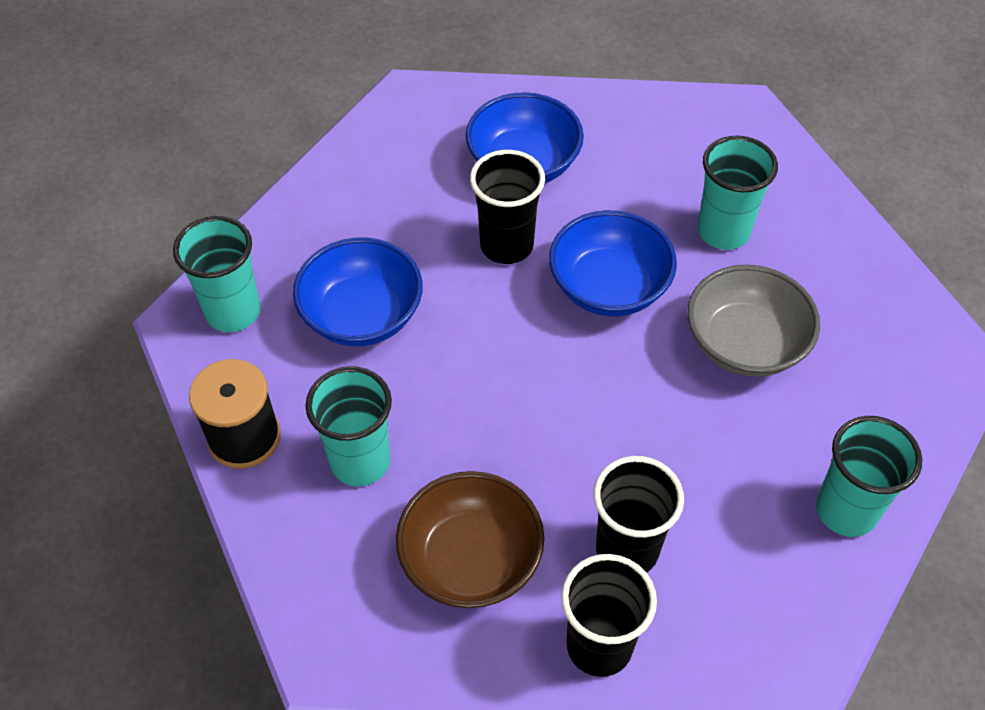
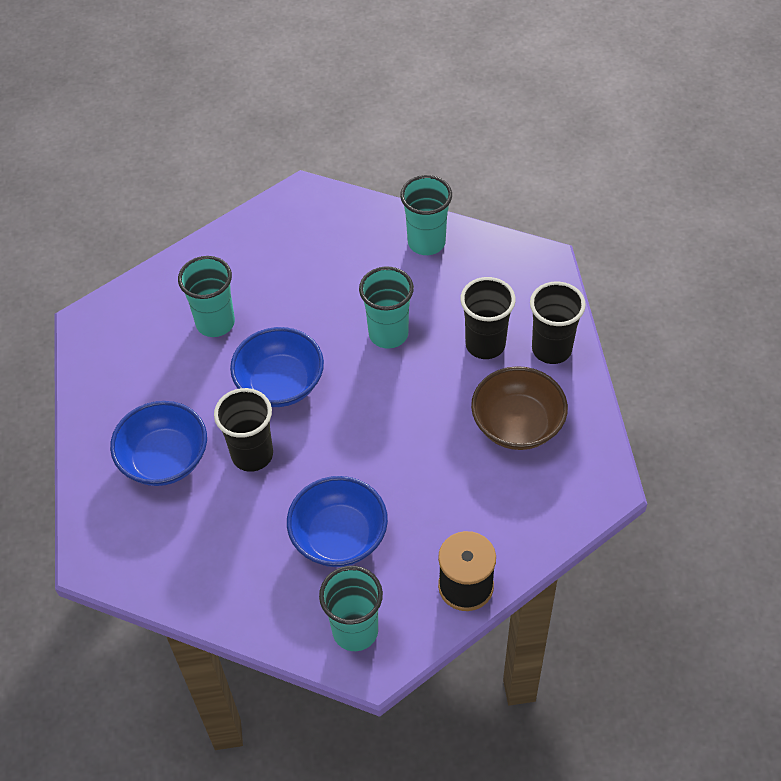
camera: 100 degrees left, 0 degrees up
turquoise cup [305,366,392,486] -> turquoise cup moved to [359,267,414,348]
grey bowl [687,265,820,377] -> none

